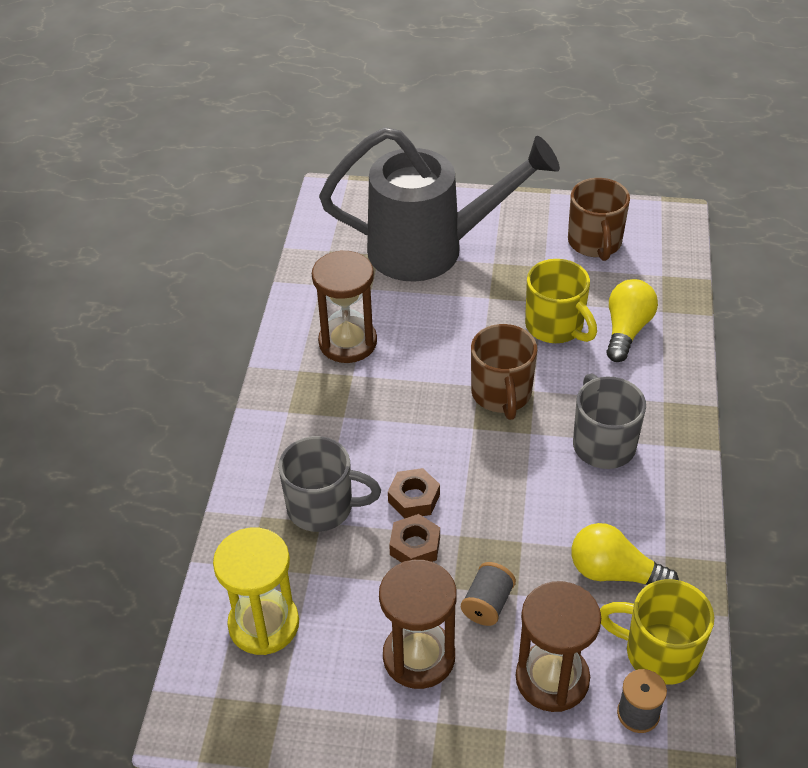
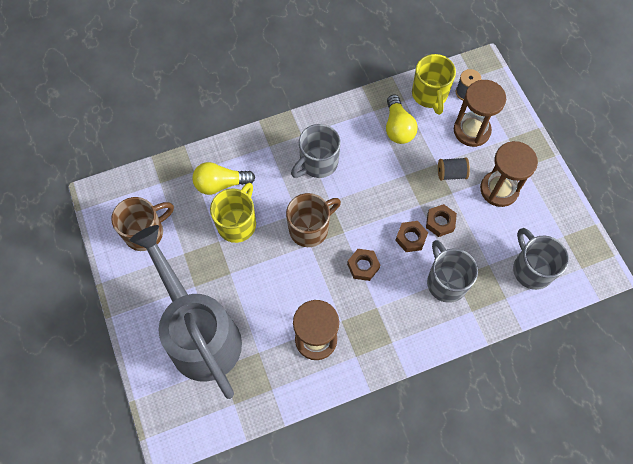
camera: 120 degrees left, 20 degrees up
yellow hourglass [213,528,299,655] -> grey mug [513,228,569,290]
none -> brown nut [347,249,380,281]

